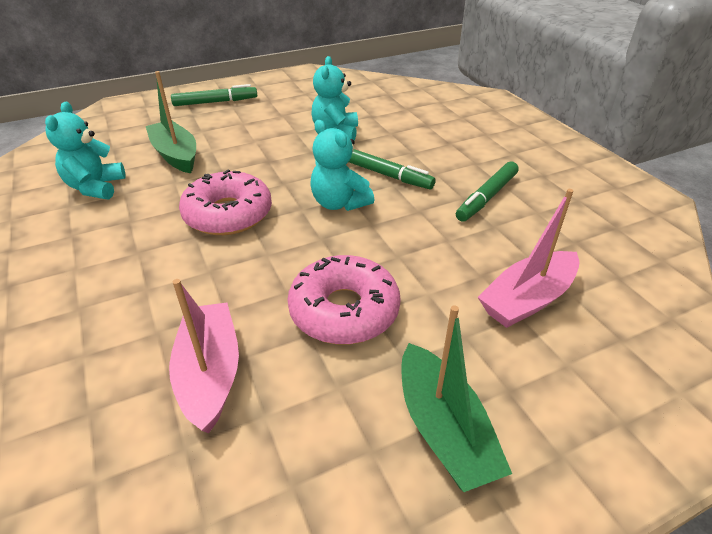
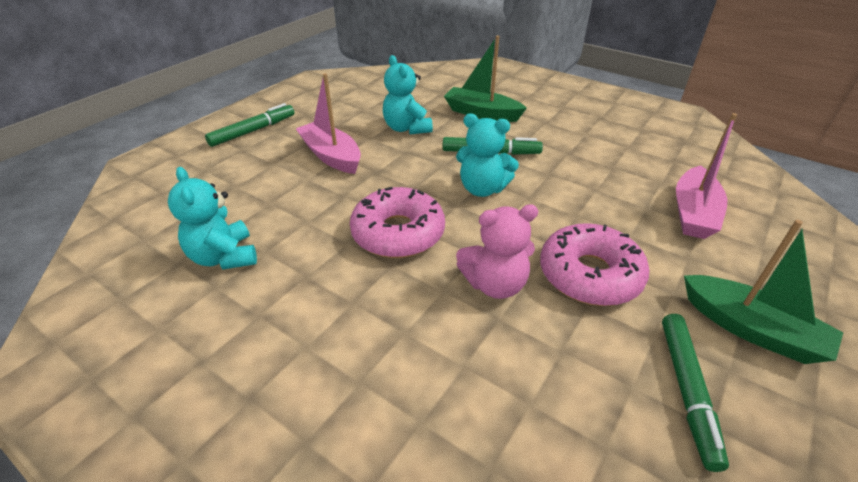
camera: 30 degrees left, 0 degrees up
green boat [146,71,196,174] -> green boat moved to [444,36,527,122]
pink boat [169,279,239,433] -> pink boat moved to [296,73,361,174]
green marker [456,161,519,222] -> green marker moved to [662,314,729,472]
none -> pink teddy bear [456,204,538,299]

